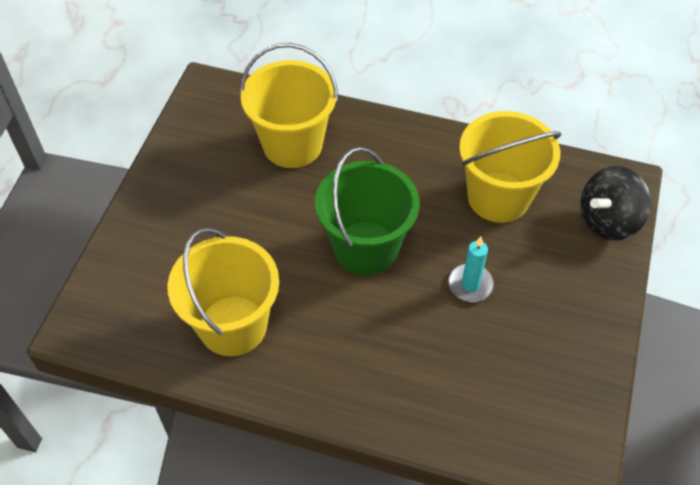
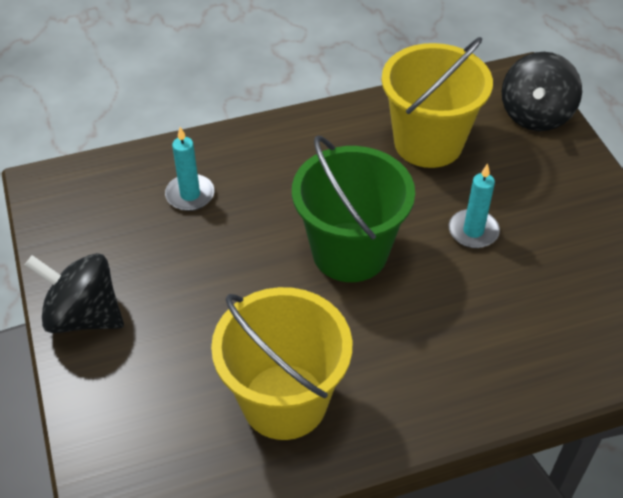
camera: 35 degrees left, 5 degrees down
yellow bucket [240,43,338,168] -> turquoise candle [165,127,215,211]
none -> black spinning top [25,253,124,333]

